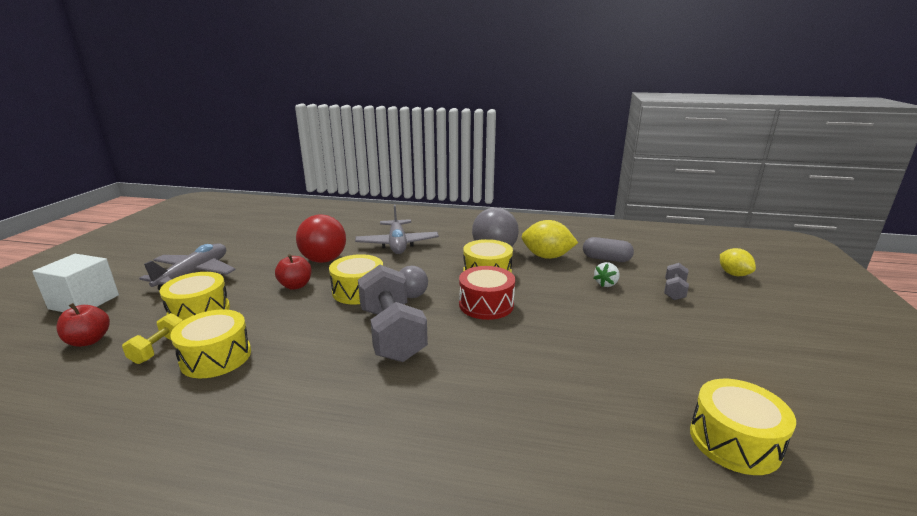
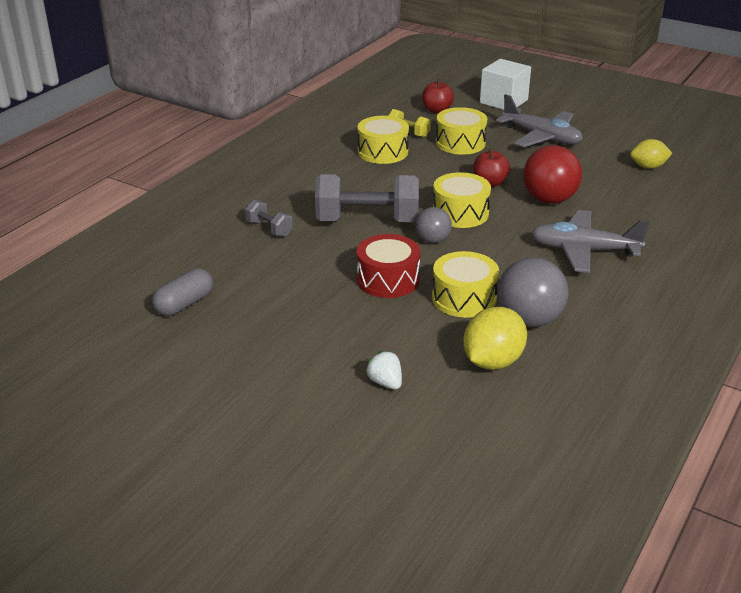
camera: 110 degrees right, 10 degrees up
grey capsule [583,237,634,262] -> grey capsule moved to [152,268,213,316]
grey dumbbell [664,263,689,300] -> grey dumbbell moved to [245,200,293,237]
yellow drum [690,379,796,475] -> none
yellow lemon [720,248,756,276] -> yellow lemon moved to [630,139,672,169]

